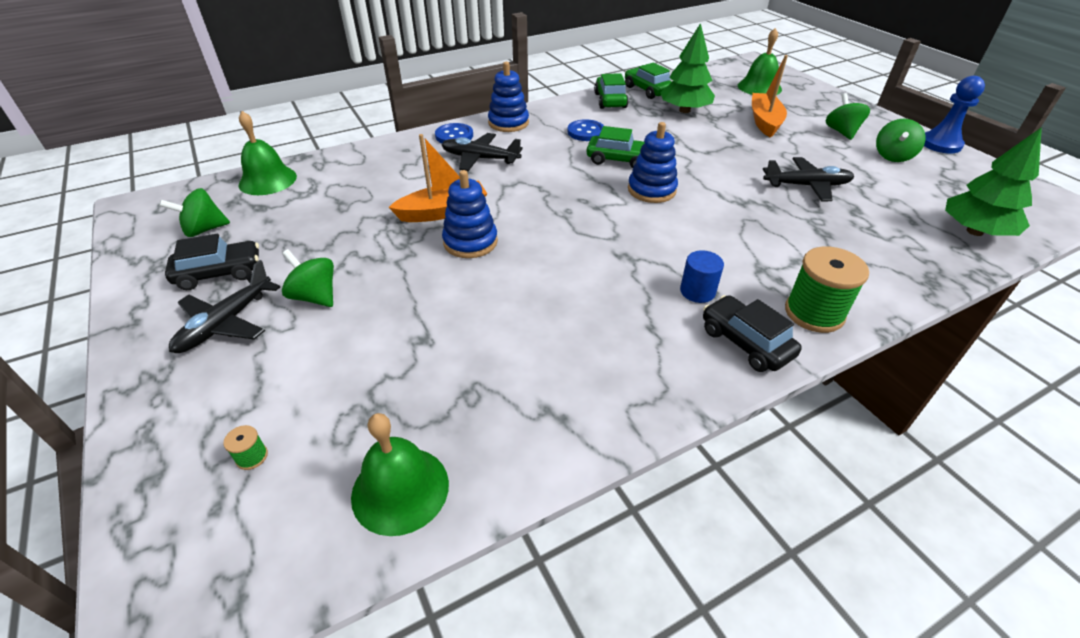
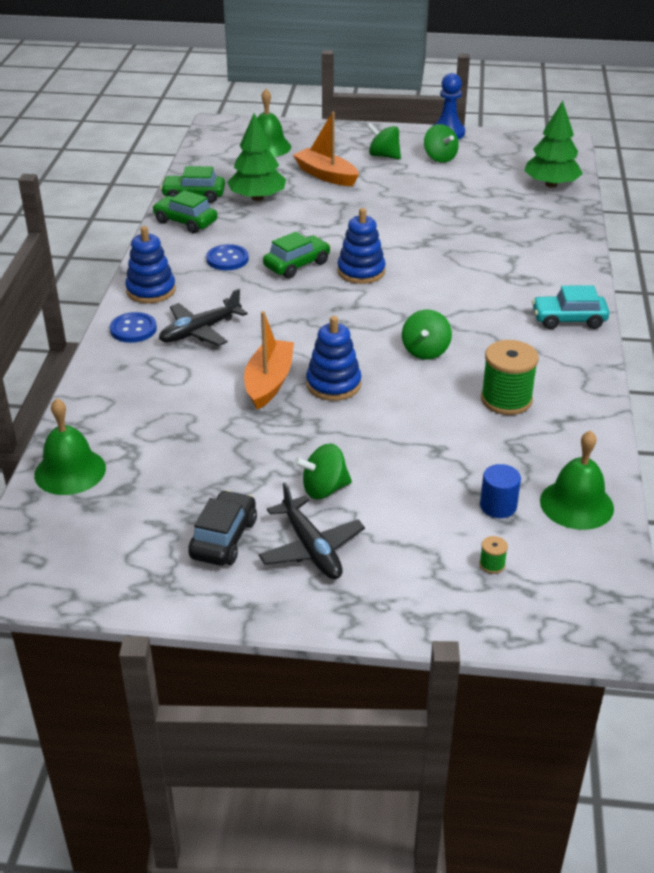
camera: 55 degrees left, 5 degrees down
green spinning top [159,188,230,237] -> green spinning top moved to [402,310,452,360]
blue cylinder [680,250,724,303] -> blue cylinder moved to [480,464,521,518]
black car [703,295,802,372] -> turquoise car [532,285,609,329]
black plane [763,157,854,201] -> none
green spool [785,246,869,333] -> green spool moved to [481,340,539,415]

